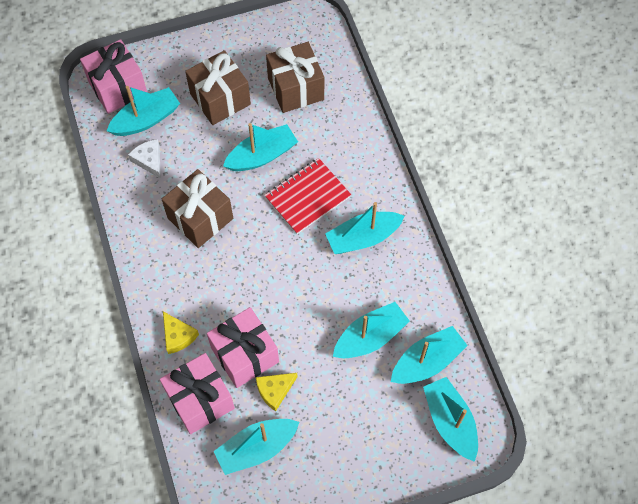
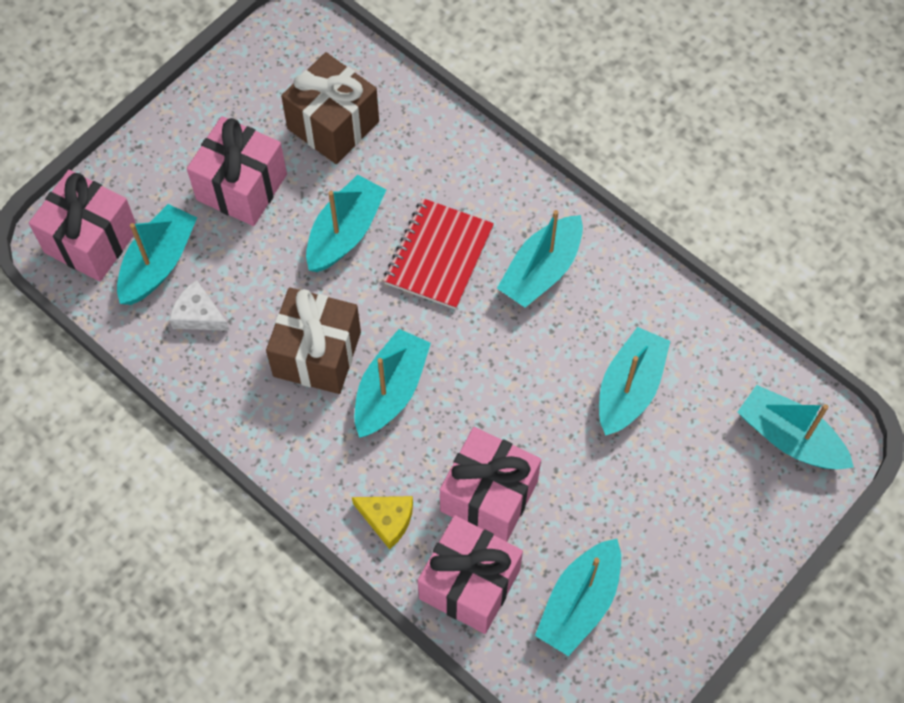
camera: 30 degrees left, 0 degrees up
brown gift [185,50,251,125] -> pink gift [187,116,287,226]
yellow cheese [256,373,298,411] -> none
turquoise boat [391,326,468,384] -> turquoise boat moved to [354,329,431,438]

